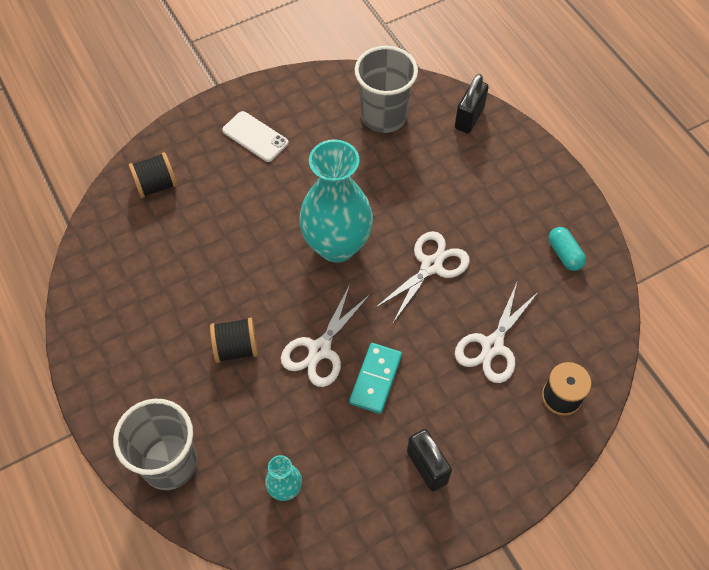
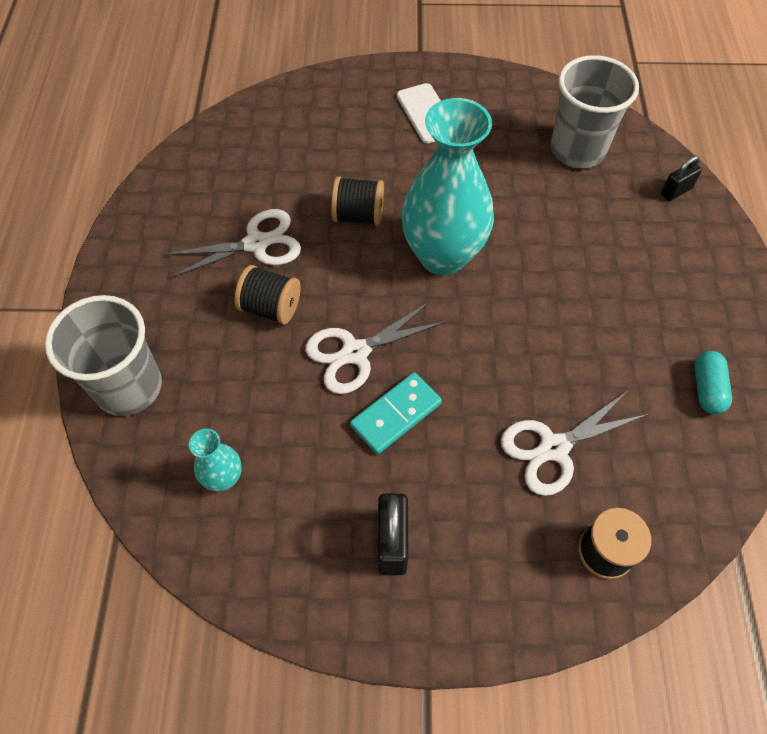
camera: 30 degrees right, 0 degrees up
black spool [129,152,177,198] -> black spool moved to [331,176,384,226]
white scissors [374,231,470,323] -> white scissors moved to [164,209,301,278]
black padlock [455,74,489,133] -> black padlock [661,156,702,201], size x0.64

